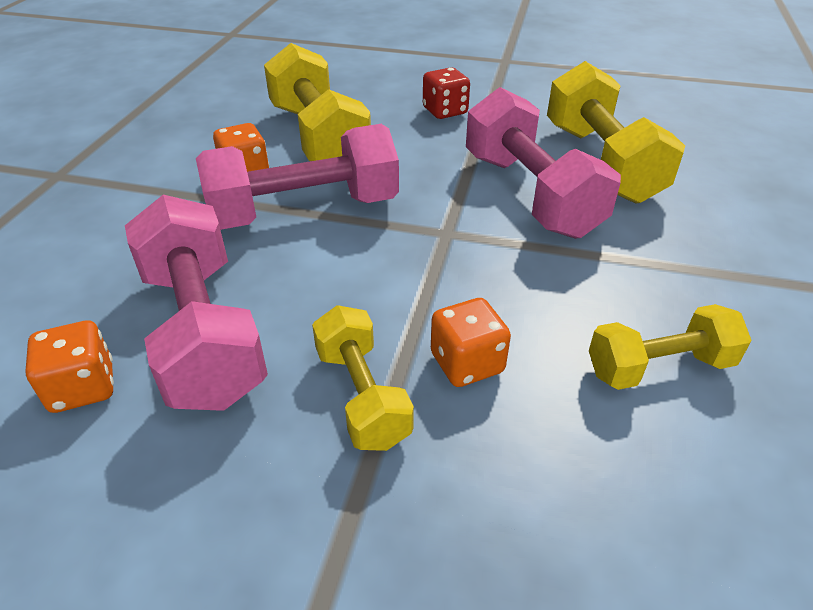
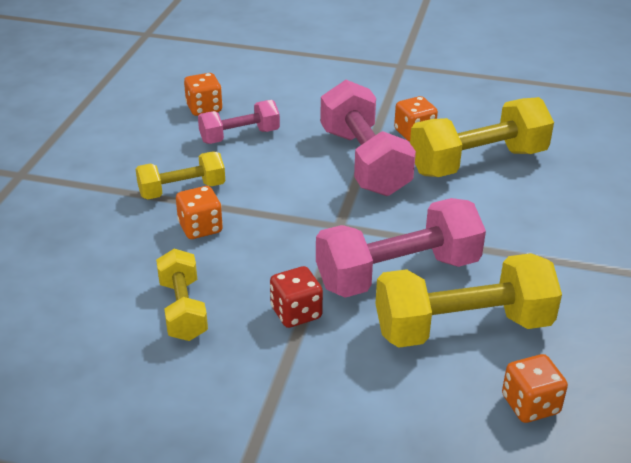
camera: 90 degrees right, 5 degrees down
pink dumbbell [125,195,268,411] -> pink dumbbell [198,100,280,144], size x0.59
red dice [423,67,470,119] -> red dice moved to [270,266,323,328]
none -> orange dice [502,354,568,423]

